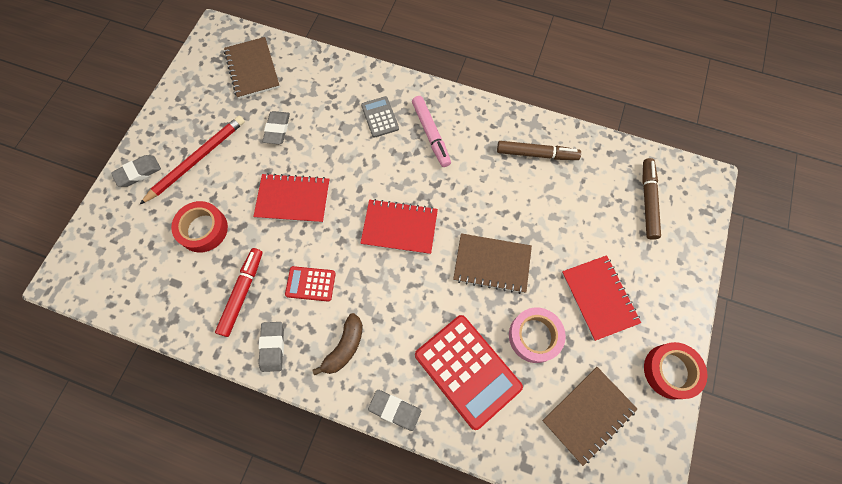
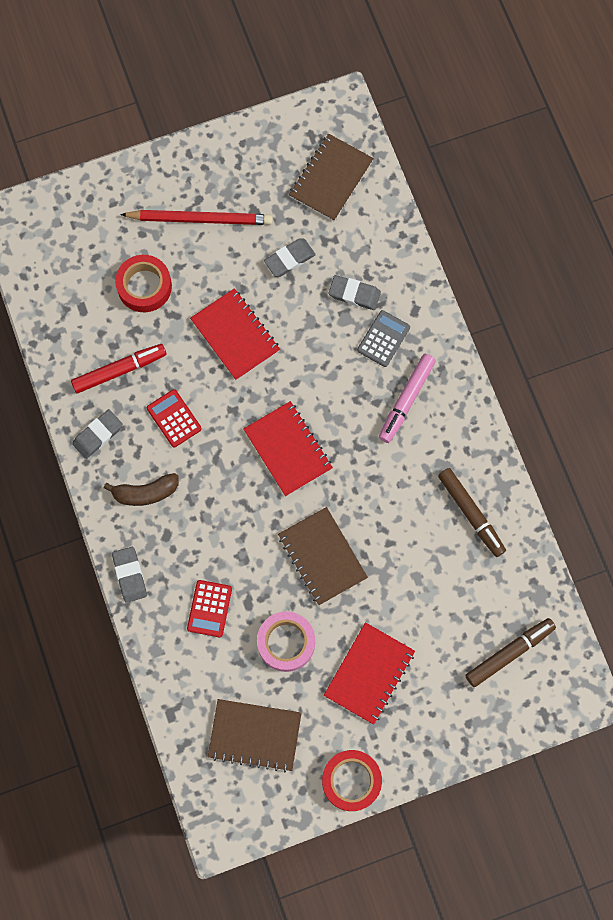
camera: 50 degrees right, 5 degrees up
grey eraser [111,155,161,187] -> grey eraser moved to [329,275,381,310]
red calculator [415,315,523,430] -> red calculator [187,580,232,637], size x0.51

